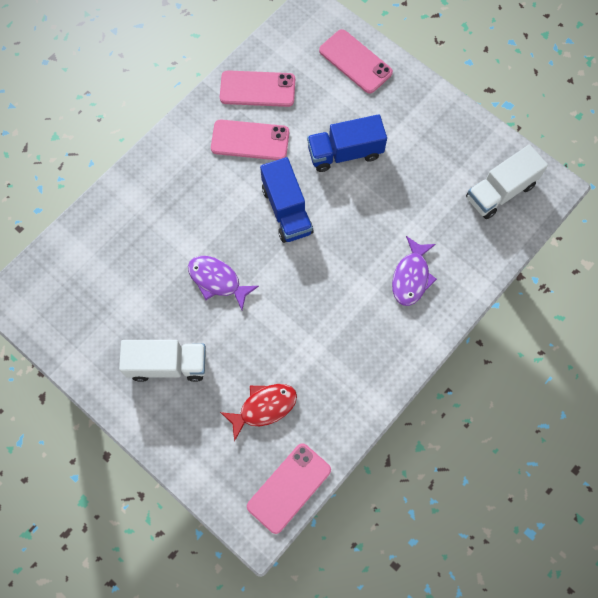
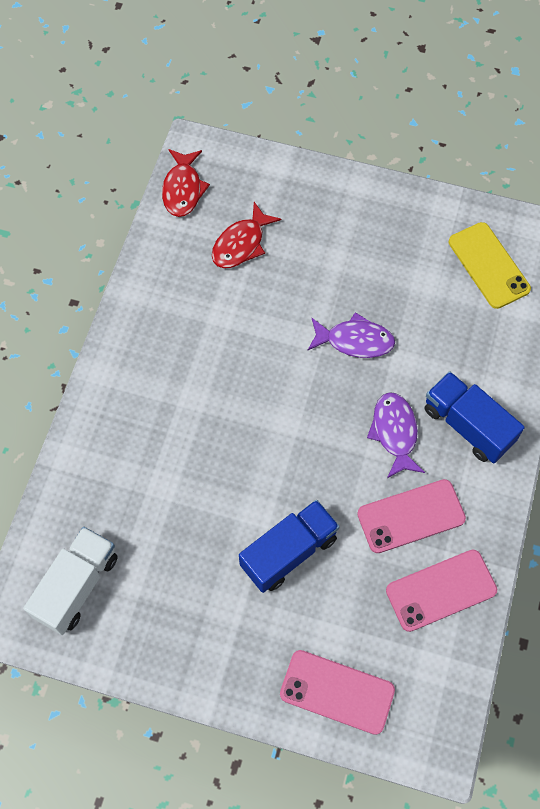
camera: 155 degrees right, 5 degrees down
white truck [119,340,206,382] -> none
pink phone [247,443,331,534] -> red fish [162,149,210,217]
blue truck [260,157,313,243] -> blue truck moved to [425,371,525,463]
purple fish [392,236,437,306] -> purple fish moved to [367,392,425,478]
none -> yellow phone [449,222,531,309]

